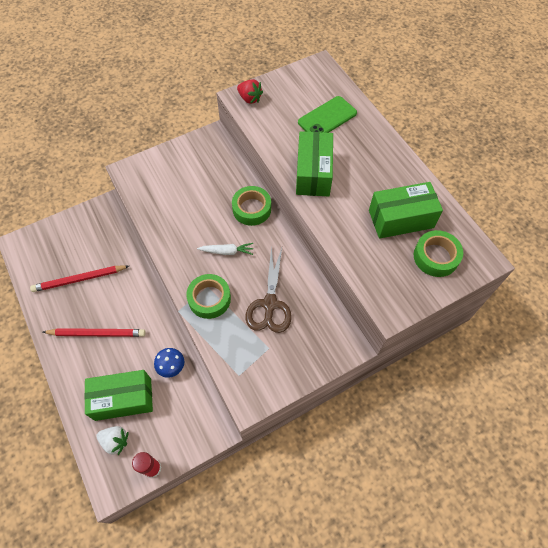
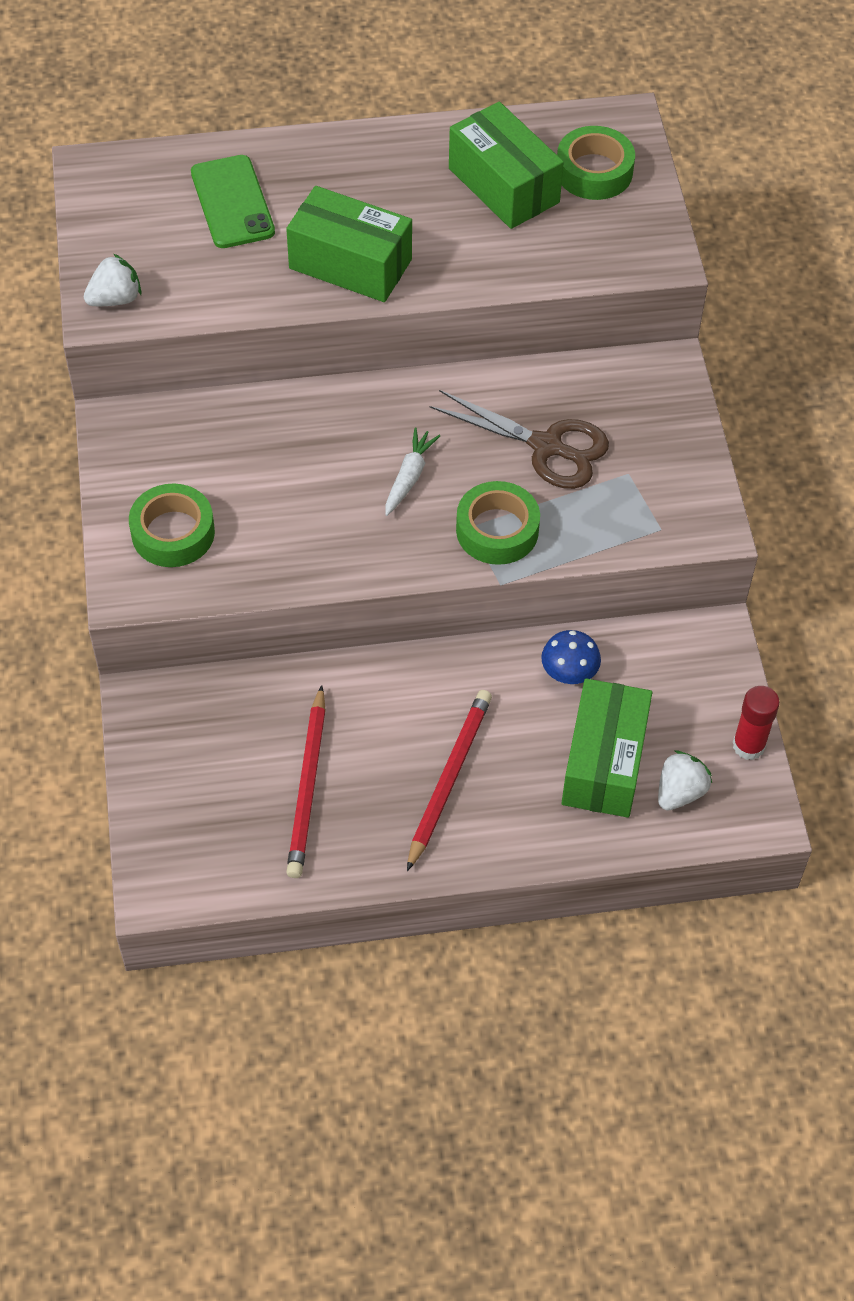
camera: 70 degrees left, 5 degrees down
green tape [232,186,271,226] -> green tape moved to [129,483,215,567]
red strawberry [237,79,263,104] -> white strawberry [84,254,142,306]
green box [369,182,443,239] -> green box turned 45 degrees counterclockwise [449,102,564,229]

